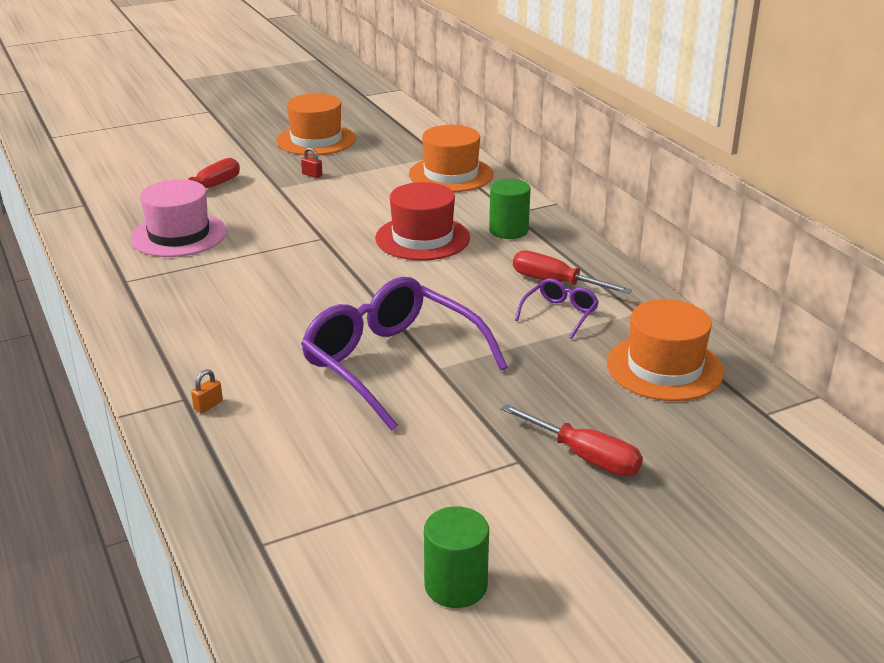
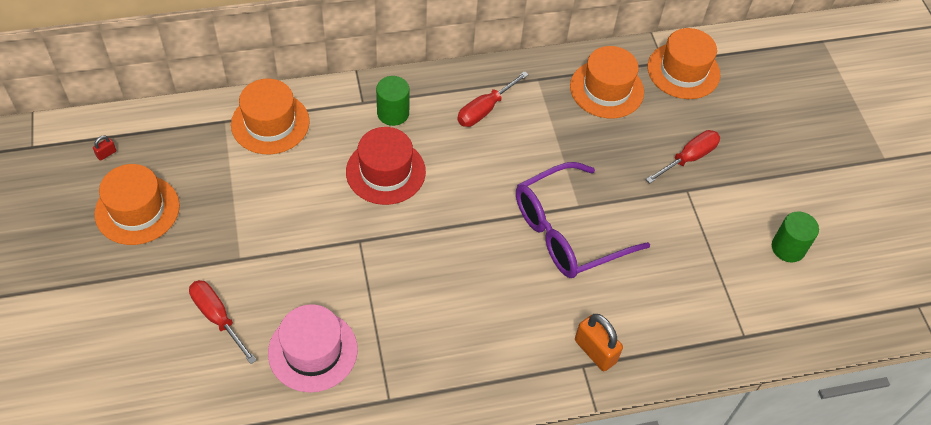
camera: 80 degrees left, 25 degrees up
orange padlock [191,369,223,413] -> orange padlock [575,314,623,371], size x2.16
red padlock [301,147,323,178] -> red padlock moved to [93,135,116,161]
purple glasses [515,278,599,339] -> none
none -> orange hat [648,28,721,99]

